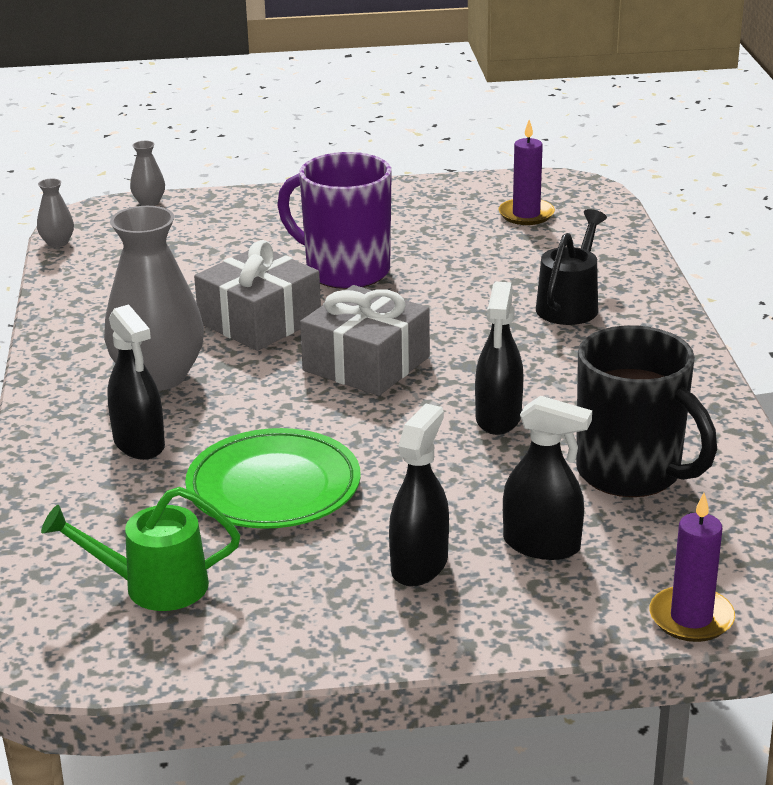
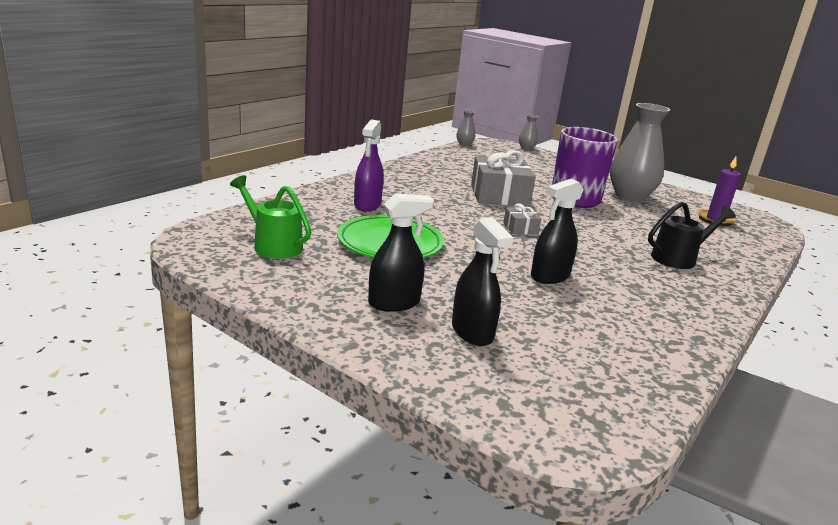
camera: 40 degrees right, 5 degrees down
grey vase [104,206,204,391] -> grey vase moved to [610,103,670,202]
black spray bottle [107,304,165,460] -> purple spray bottle [354,119,384,212]
grey gift [300,285,430,396] -> grey gift [503,203,542,234], size x0.48
black mug [576,325,717,497] -> none
purple candle [650,493,735,642] -> none

